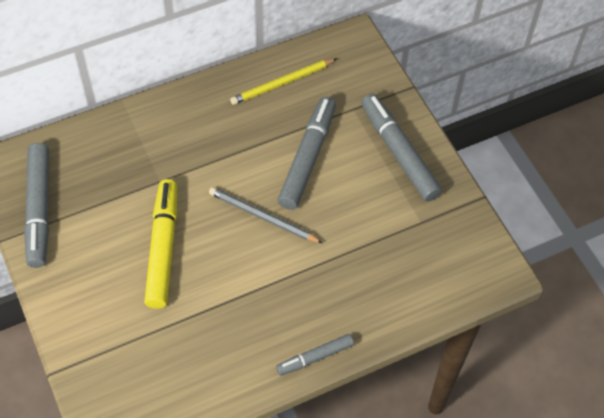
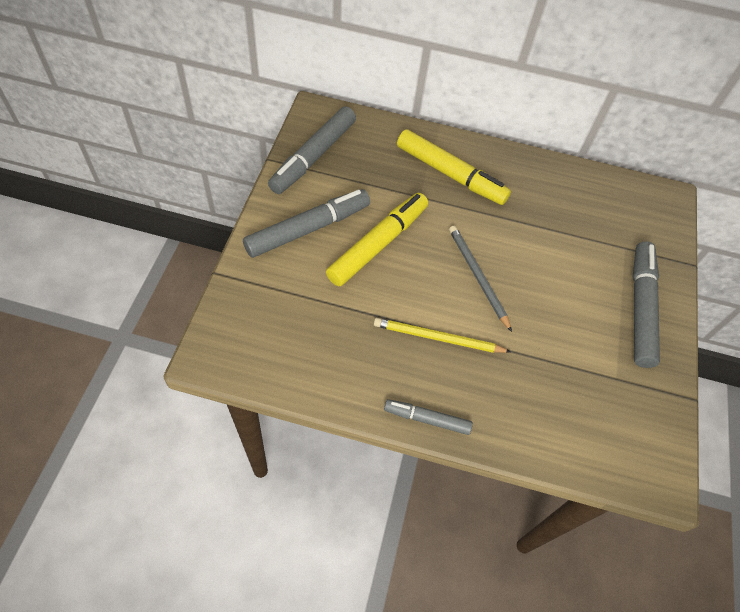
camera: 35 degrees right, 0 degrees up
yellow pencil [230,58,337,105] -> yellow pencil moved to [374,318,511,353]
grey marker [277,96,336,210] -> grey marker moved to [243,189,370,258]
none -> yellow marker [397,129,511,205]

